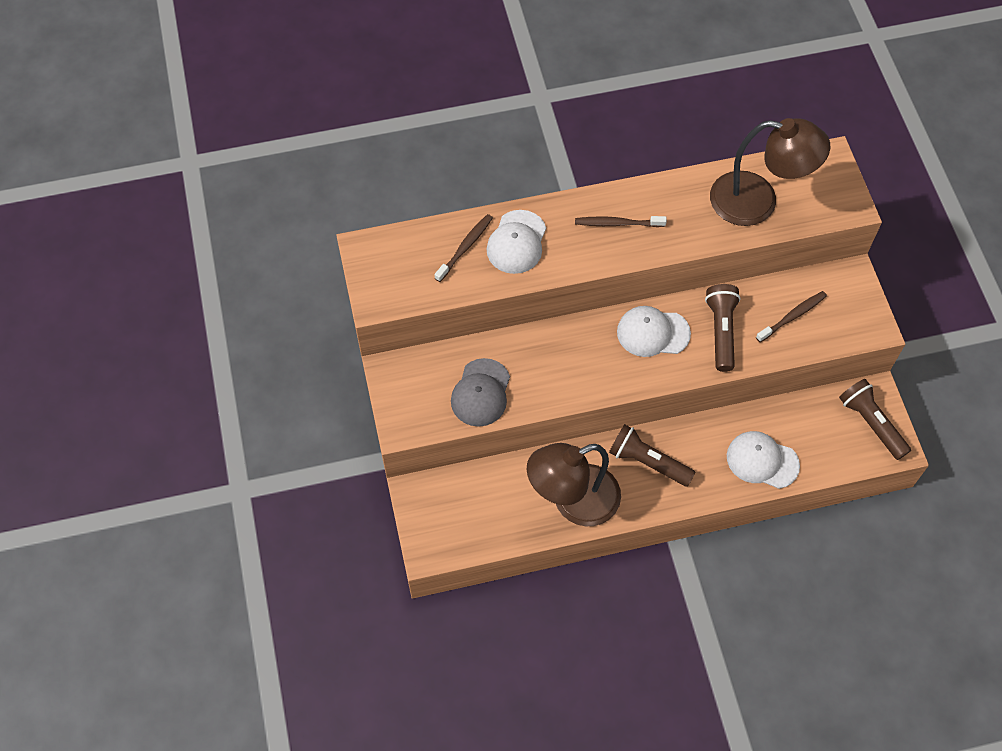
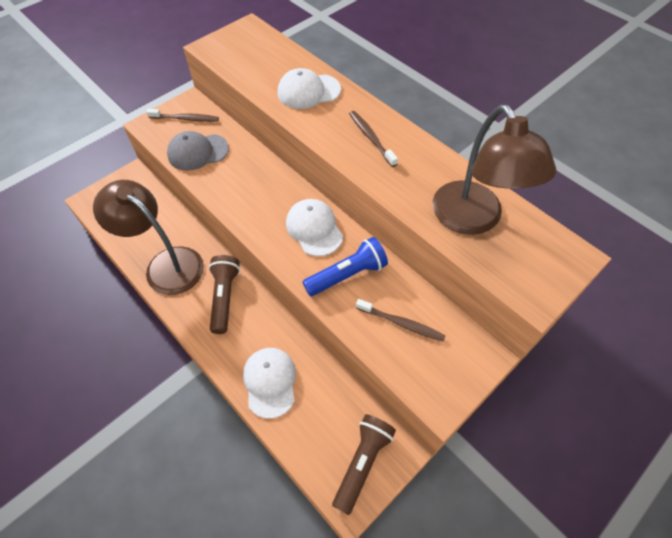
camera: 60 degrees right, 5 degrees down
brown toothbrush [434,214,493,282] -> brown toothbrush moved to [146,109,219,122]
brown flashlight [705,284,741,372] -> blue flashlight [303,237,388,296]

